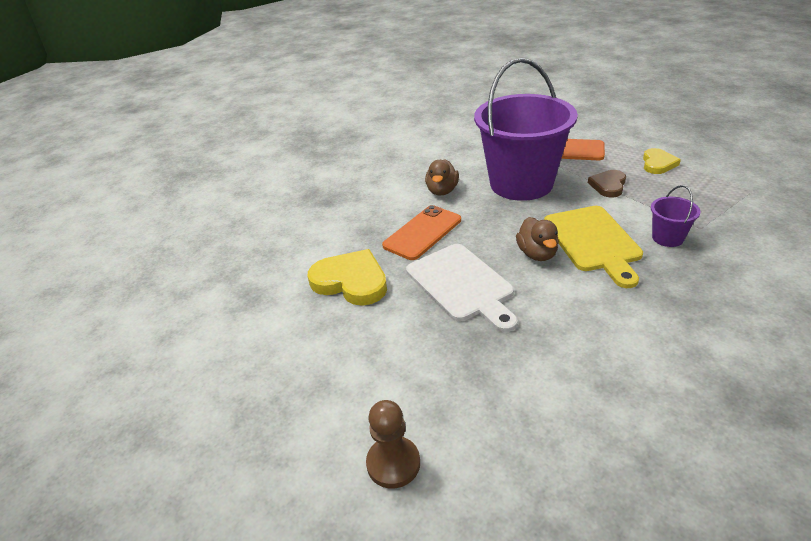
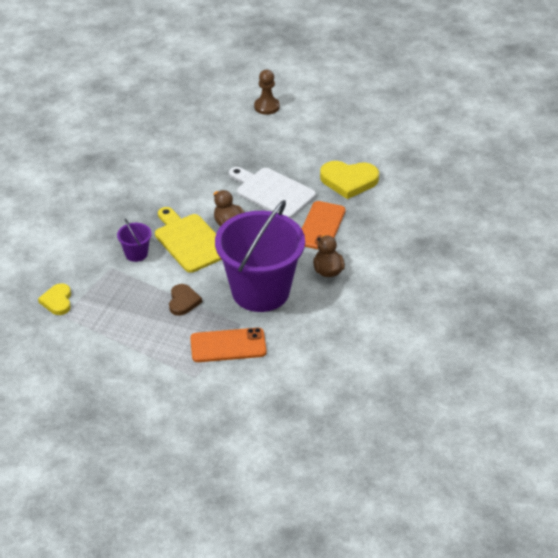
camera: 155 degrees right, 5 degrees up
yellow heart [643,148,681,174] -> yellow heart moved to [38,283,71,315]

